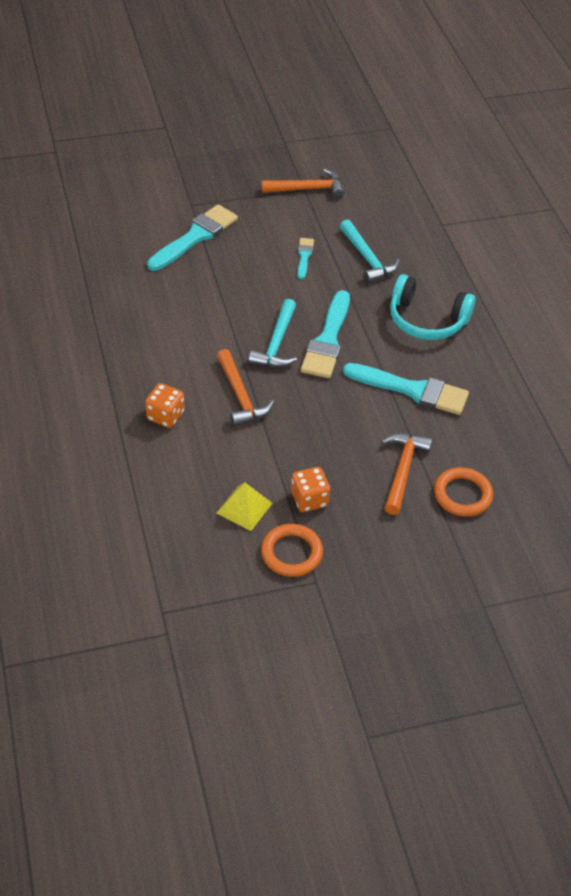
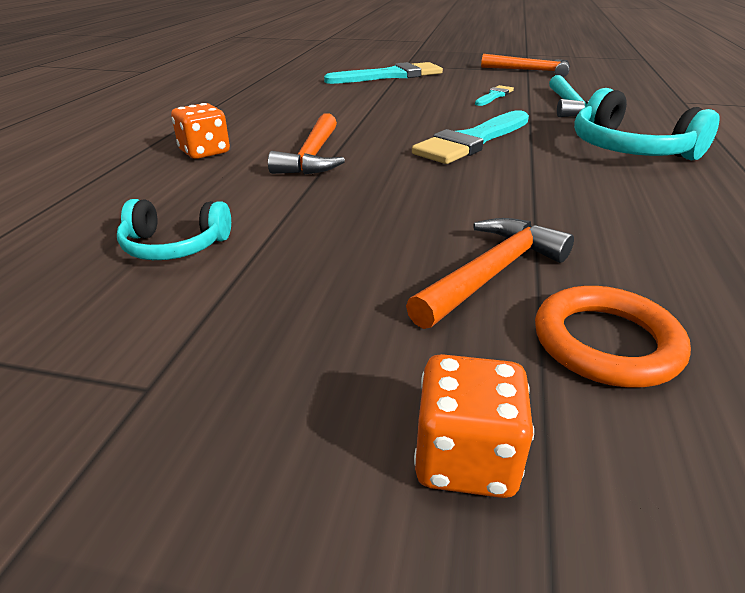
camera: 30 degrees right, 15 degrees down
yellow pyramid [216,483,272,531] -> turquoise headphones [117,199,231,260]
turquoise hammer [248,299,297,368] -> none
orange ring [261,524,323,577] -> none
orange dice [291,467,330,512] -> orange dice moved to [414,354,534,498]
turquoise brush [343,363,469,415] -> none

